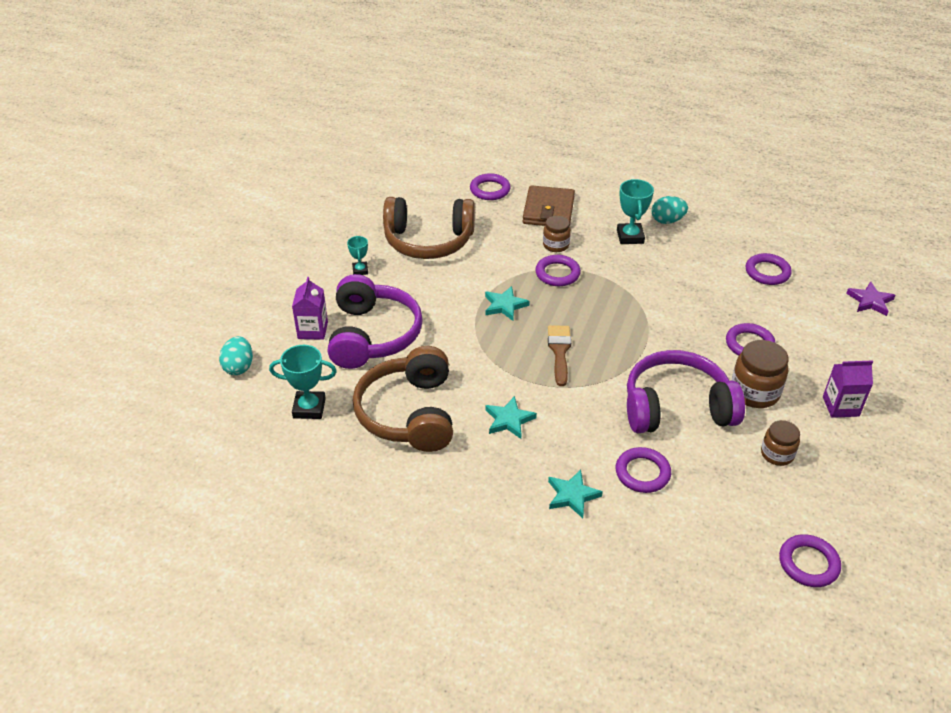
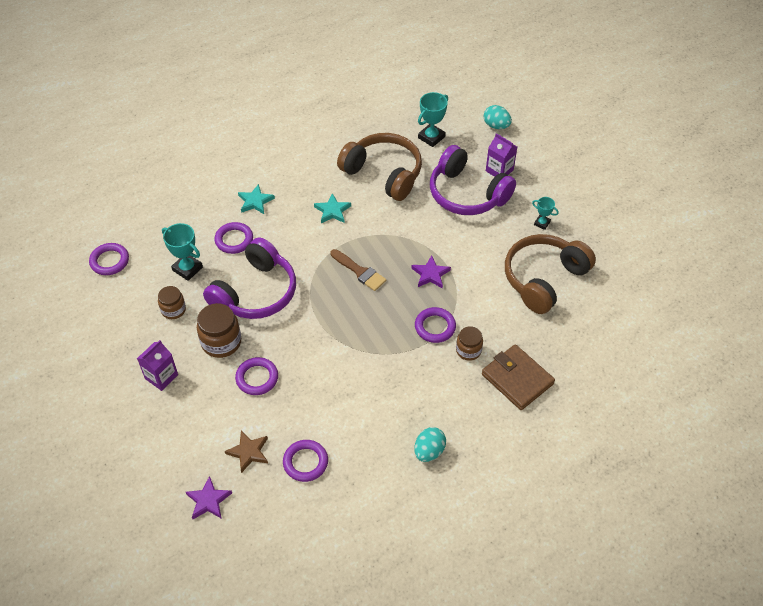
camera: 130 degrees right, 10 degrees up
purple ring [470,173,511,200] -> none
turquoise star [485,286,530,321] -> purple star [411,255,451,289]
turquoise trophy [617,179,654,244] -> turquoise trophy moved to [162,223,203,281]
none -> brown star [225,431,268,473]

